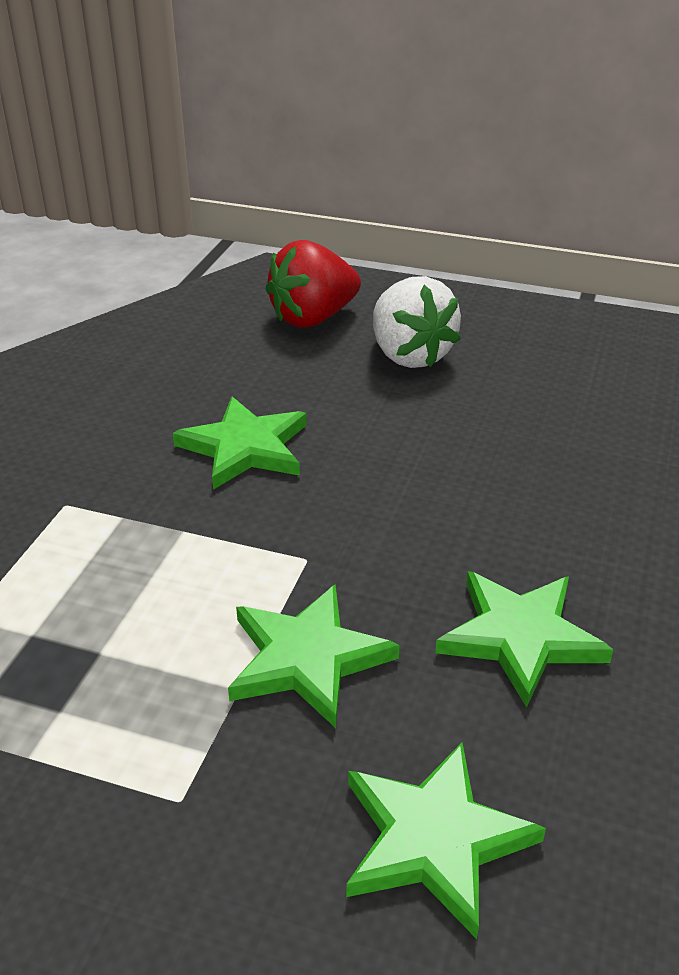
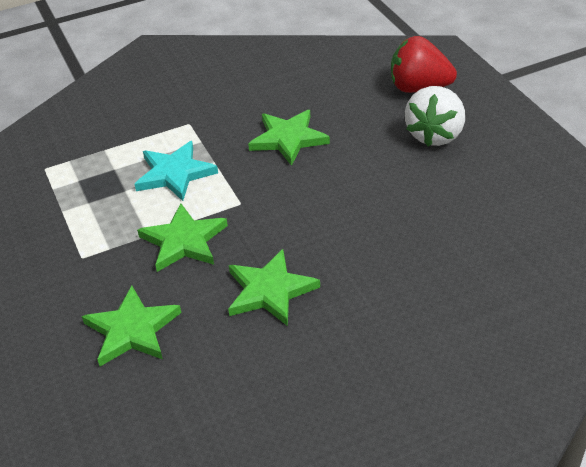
camera: 50 degrees right, 5 degrees up
none -> turquoise star [135,141,218,201]

